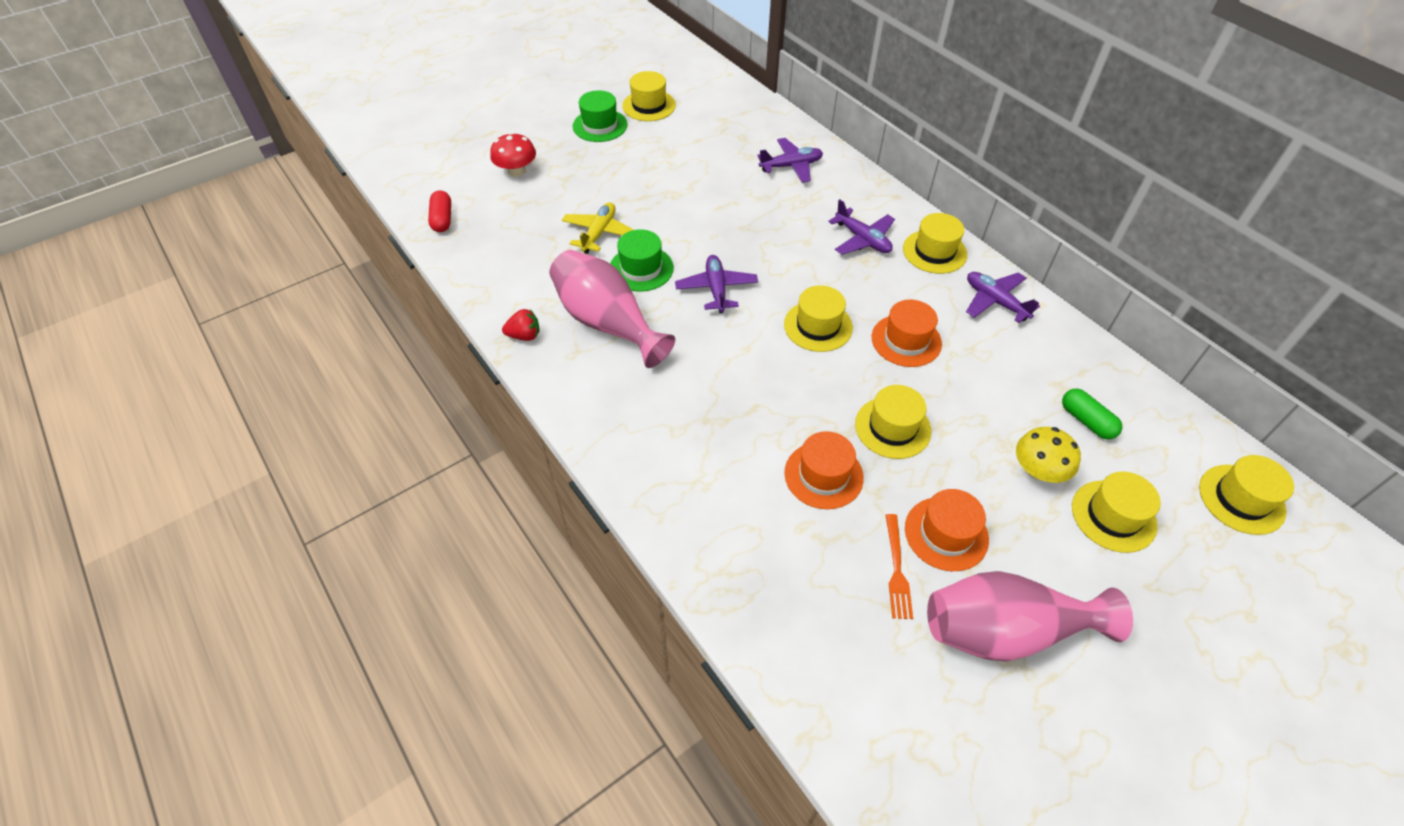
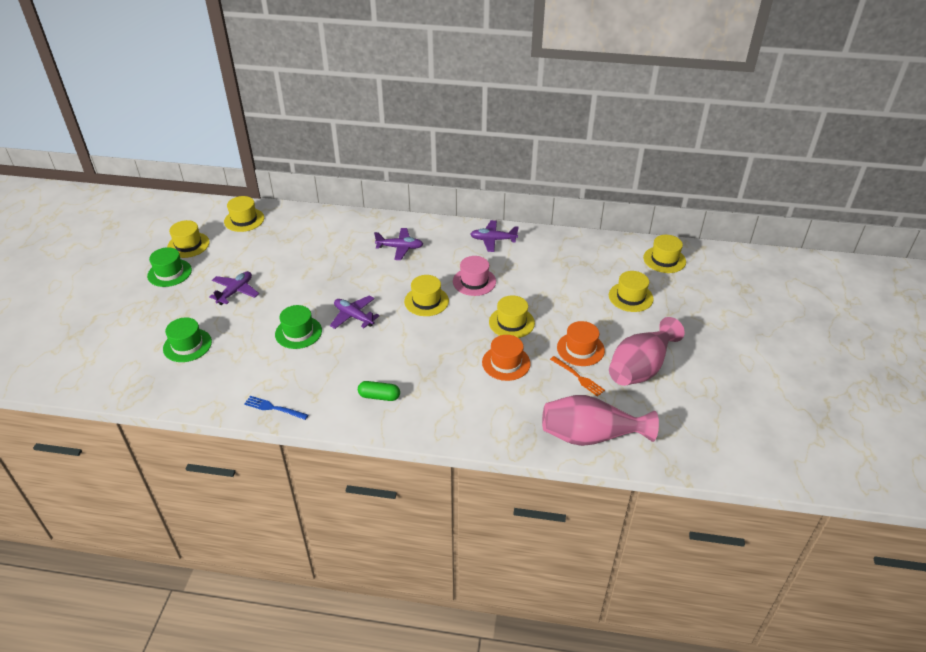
camera: 45 degrees left, 10 degrees down
red capsule [428,190,451,232] -> none
red mushroom [490,132,536,177] -> none
red strawberry [502,309,540,341] -> blue fork [244,396,308,420]
pink vase [549,250,675,368] -> pink vase moved to [542,395,659,446]
yellow plane [562,202,634,254] -> none
purple plane [757,138,823,183] -> purple plane moved to [209,271,259,305]
orange hat [872,300,942,367] -> pink hat [453,256,496,296]
yellow hat [903,213,967,274] -> yellow hat moved to [224,196,264,232]
yellow mushroom [1016,427,1081,483] -> none
green capsule [1062,389,1122,439] -> green capsule moved to [358,381,400,401]
none -> green hat [163,317,212,362]

